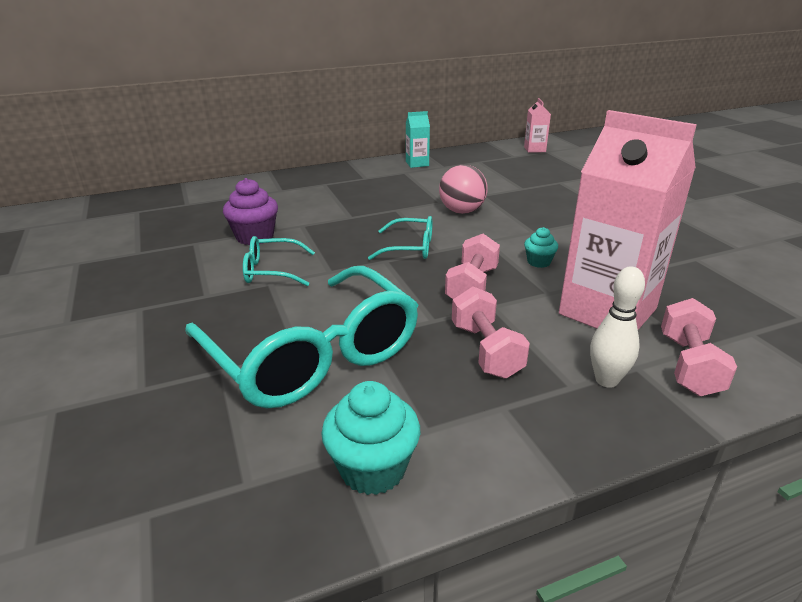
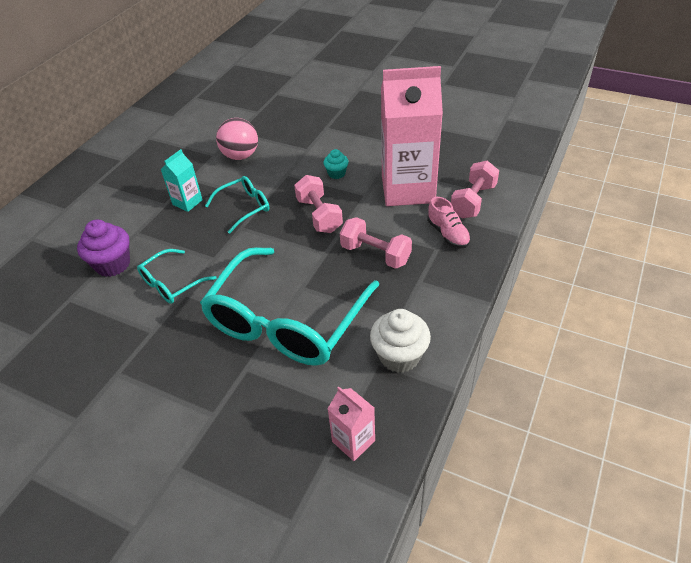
camera: 40 degrees left, 15 degrees up
turquoise glasses [185,266,419,408] -> turquoise glasses turned 105 degrees clockwise [200,247,379,366]
turquoise cupcake [321,381,420,495] -> white cupcake [370,309,431,373]
turquoise carton [406,111,430,168] -> turquoise carton moved to [160,149,203,212]
pink carton [524,98,551,153] -> pink carton moved to [328,387,375,461]
white bowling pin [590,266,645,388] -> pink shoe [427,197,471,248]
pink dumbbell [661,298,737,396] -> pink dumbbell turned 60 degrees clockwise [451,161,499,218]

